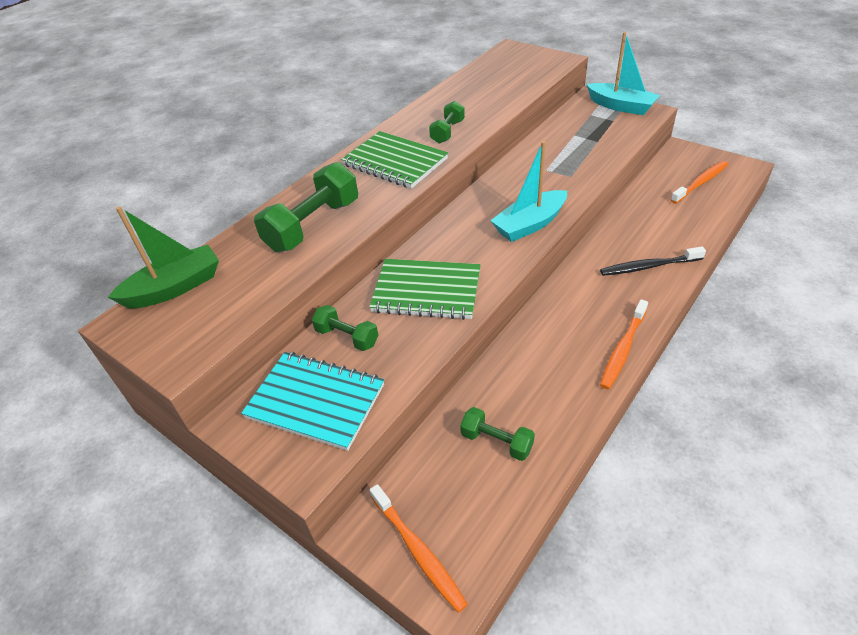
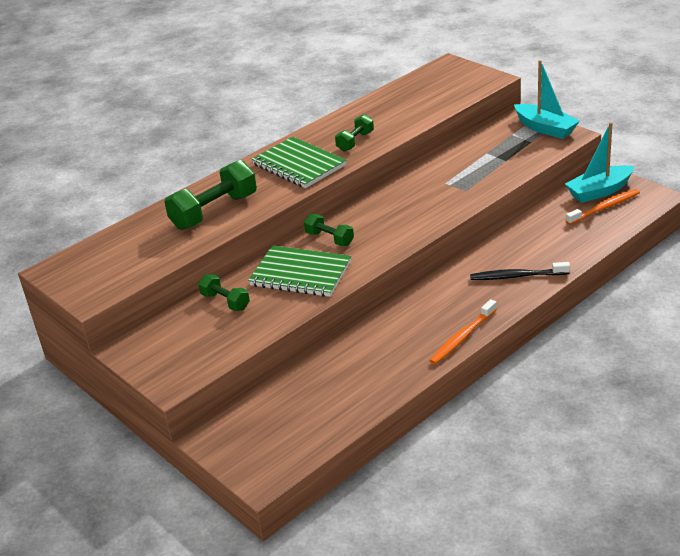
camera: 10 degrees right, 10 degrees down
green boat [108,206,219,309] -> none
turquoise notebook [241,352,384,451] -> none
orange toothbrush [370,484,468,613] -> none
green dumbbell [460,407,535,461] -> green dumbbell moved to [304,214,354,246]
turquoise boat [490,141,567,242] -> turquoise boat moved to [565,122,634,203]

